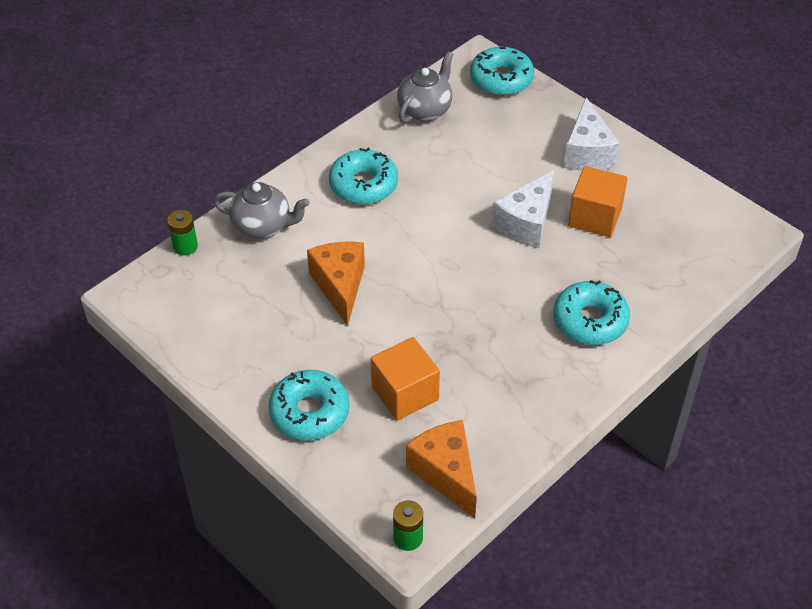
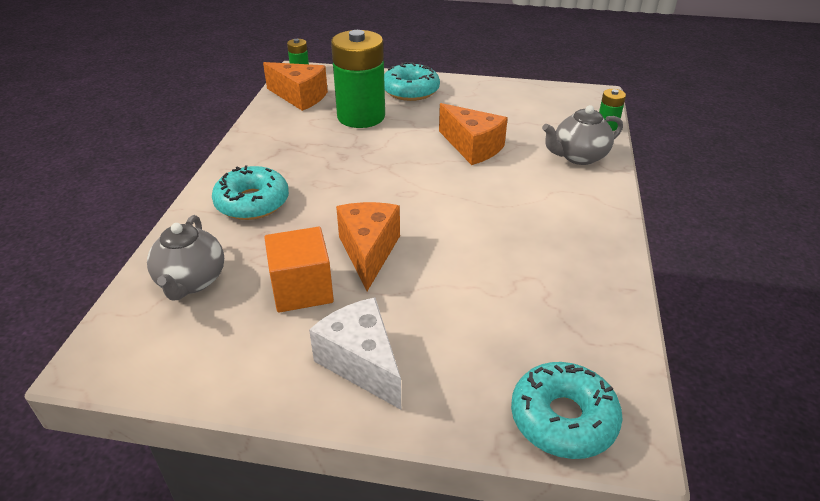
camera: 145 degrees right, 10 degrees down
turquoise donut [329,148,398,204] -> none
orange cube [371,337,440,421] -> green battery [331,30,385,128]
grey teapot [397,51,453,123] -> grey teapot moved to [147,215,224,300]
white cheese [492,170,554,248] -> orange cheese [336,202,400,291]

